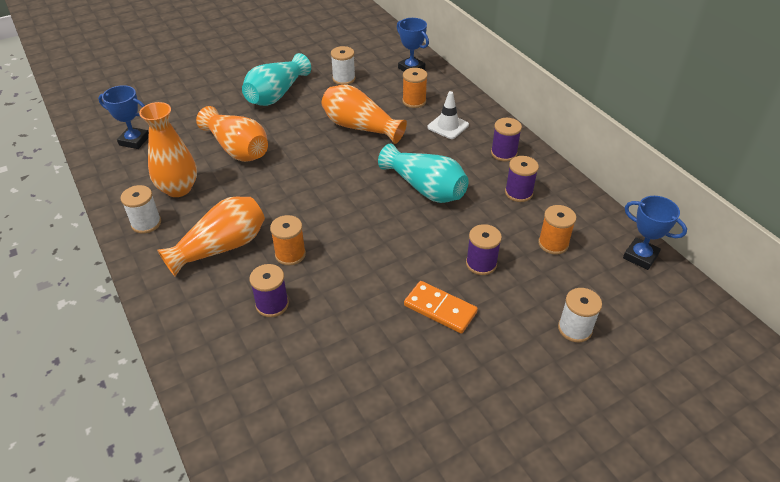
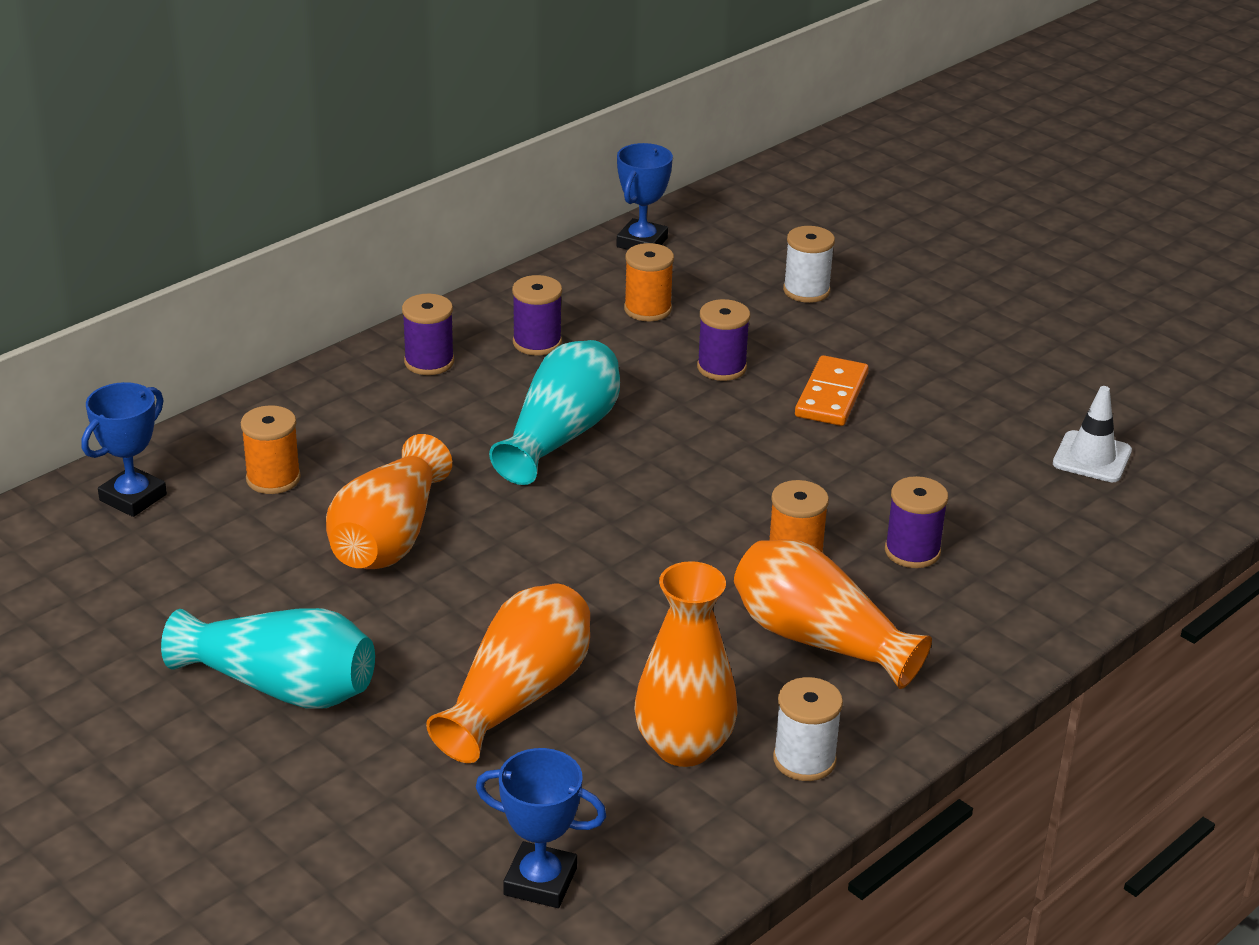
camera: 105 degrees left, 10 degrees down
blue trophy [98,85,149,149] -> blue trophy turned 75 degrees counterclockwise [476,748,606,908]
white spool [331,46,355,85] -> none
white traffic cone [428,91,469,139] -> white traffic cone moved to [1053,386,1132,482]

